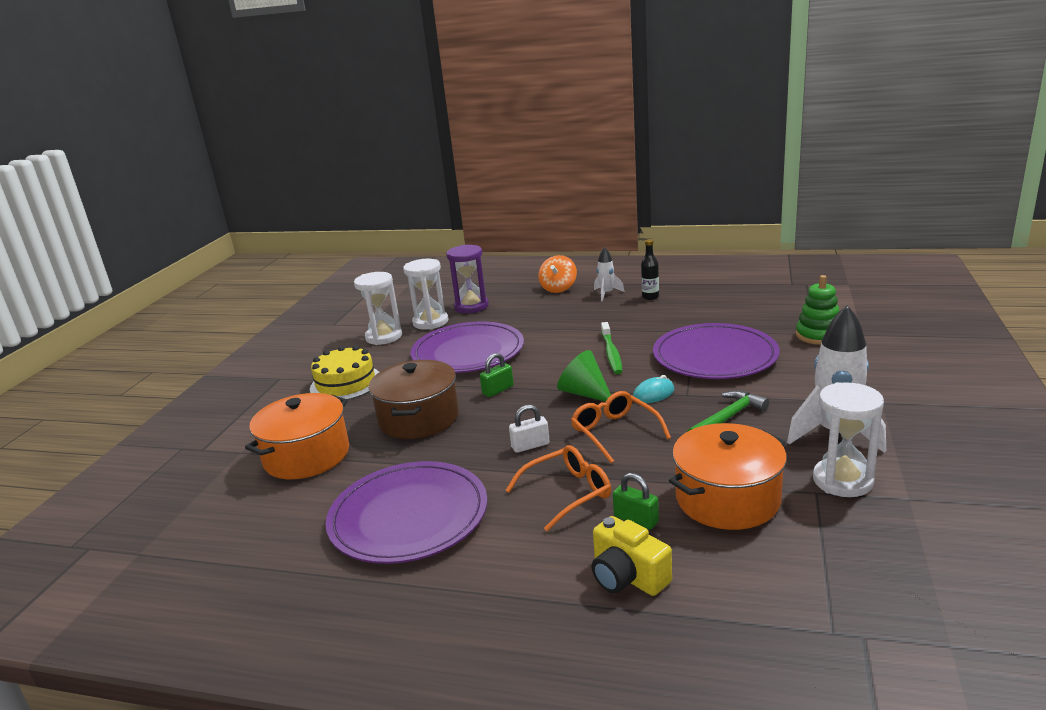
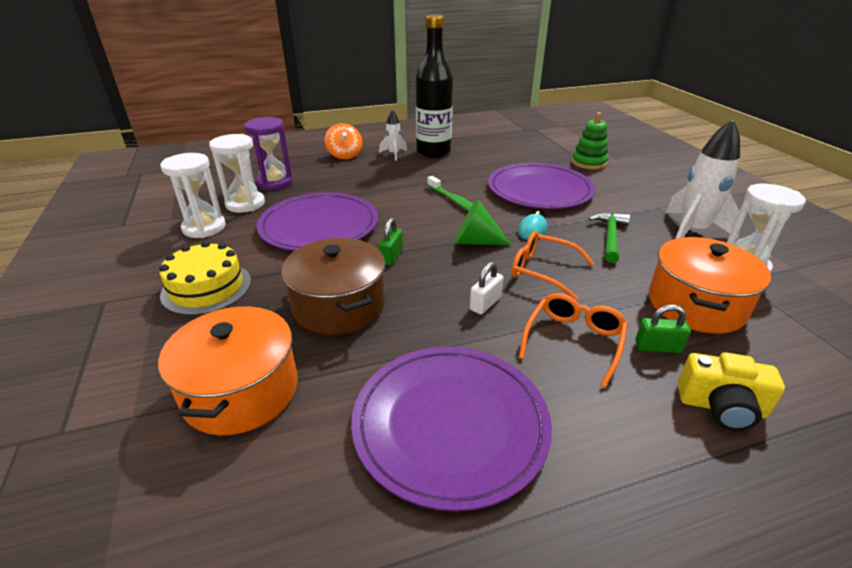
camera: 35 degrees left, 10 degrees up
black bottle [641,239,659,300] -> black bottle [416,15,453,158], size x2.35

